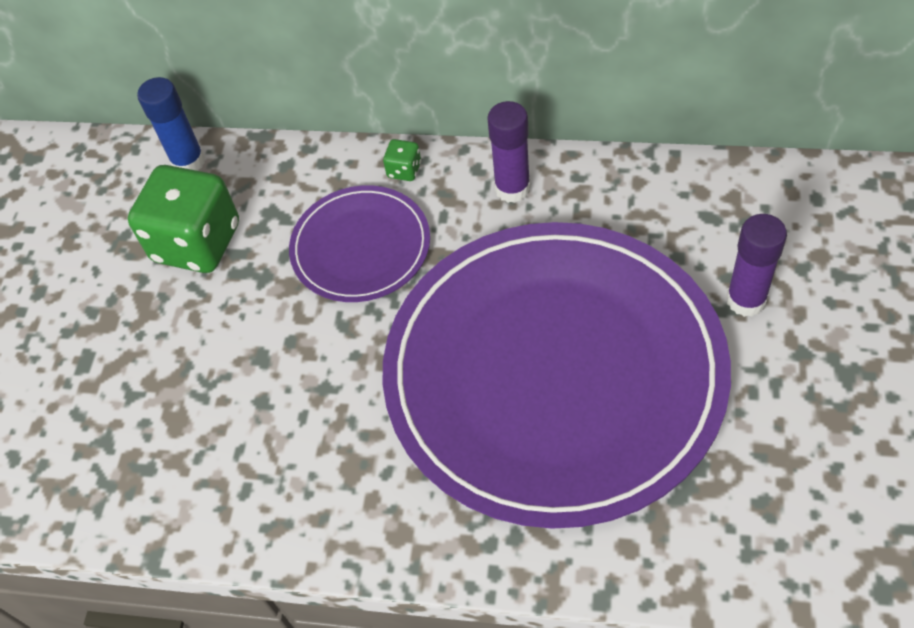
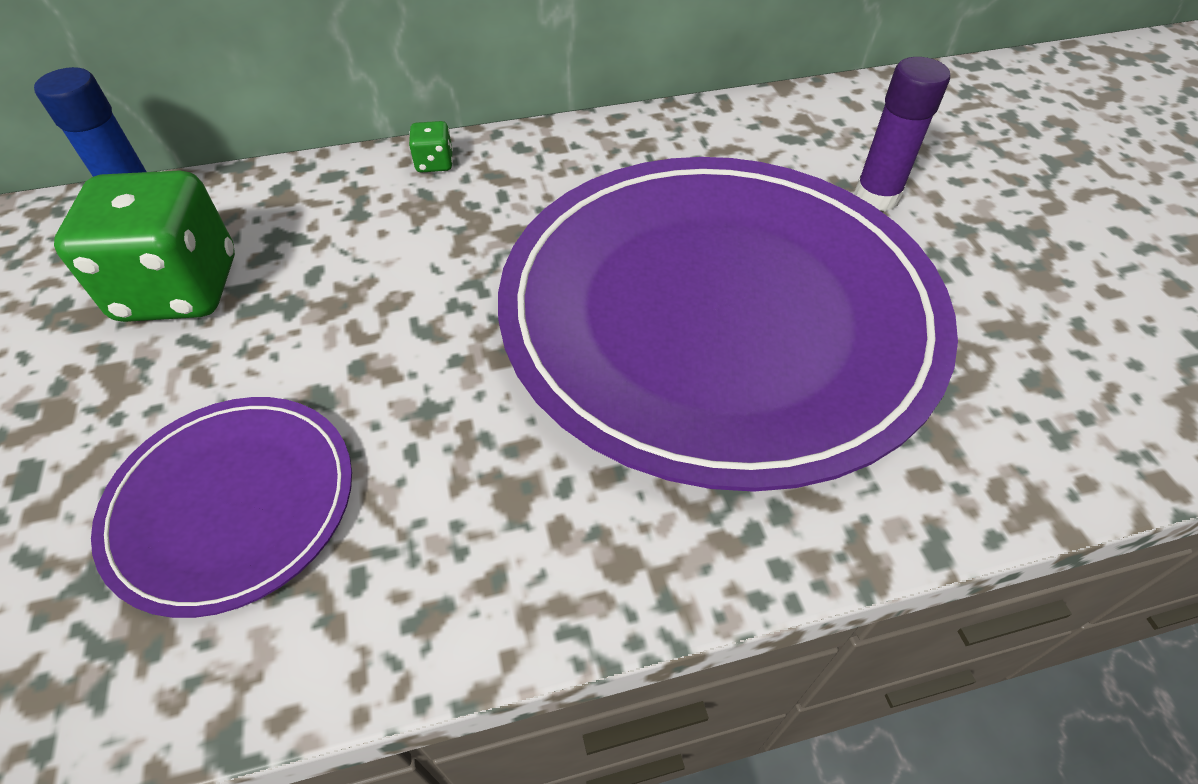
camera: 30 degrees left, 5 degrees down
purple plate [289,185,430,302] -> purple plate moved to [91,397,352,618]
purple glue stick [487,101,530,203] -> none

